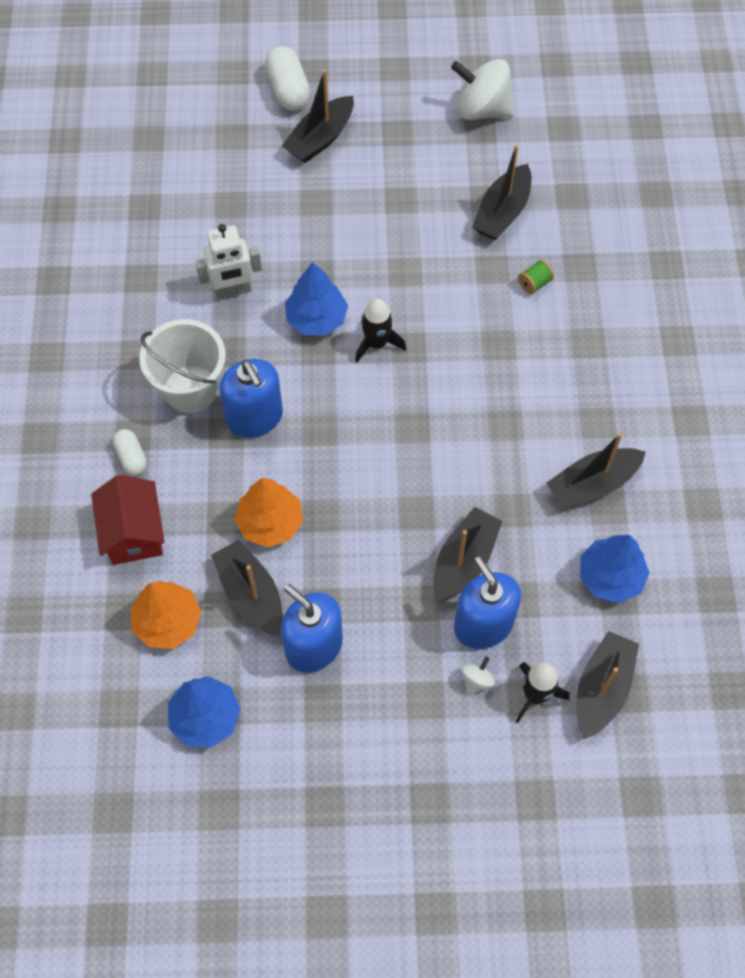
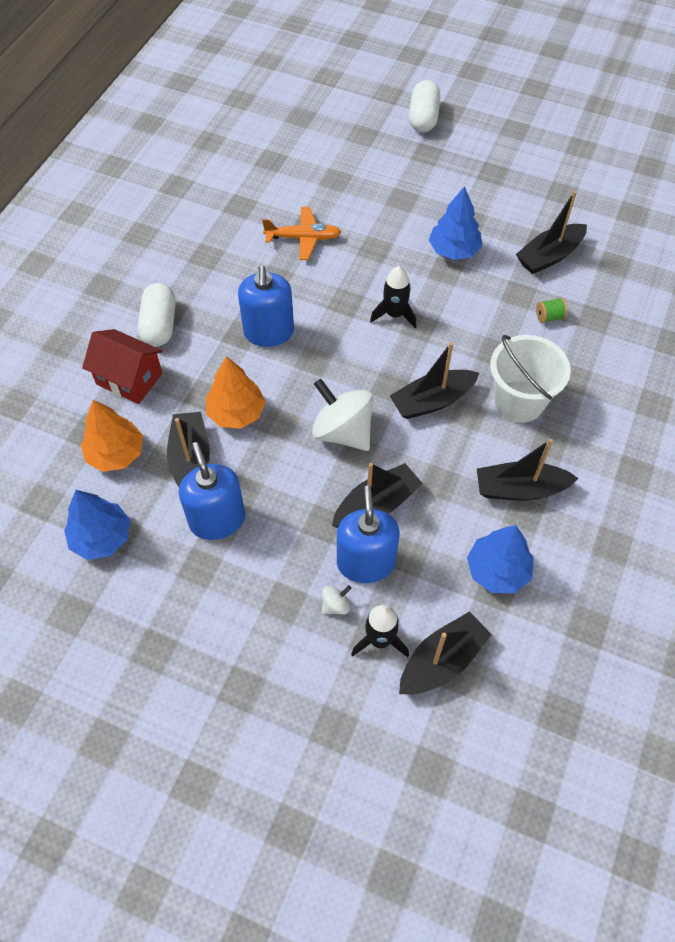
camera: 25 degrees right, 5 degrees down
red house [91,475,164,565] -> red house turned 75 degrees counterclockwise [82,329,163,404]
white capsule [113,429,147,476] -> white capsule [138,283,176,347], size x1.62
white bucket [139,319,226,413] -> white bucket moved to [490,335,571,423]
white robot [195,224,262,299] -> orange plane [262,207,341,260]
black boat [282,70,354,163] -> black boat moved to [390,342,479,419]
blue tree [285,262,348,336] -> blue tree moved to [429,186,483,260]
white spinning top [451,59,515,120] -> white spinning top moved to [312,379,373,451]

